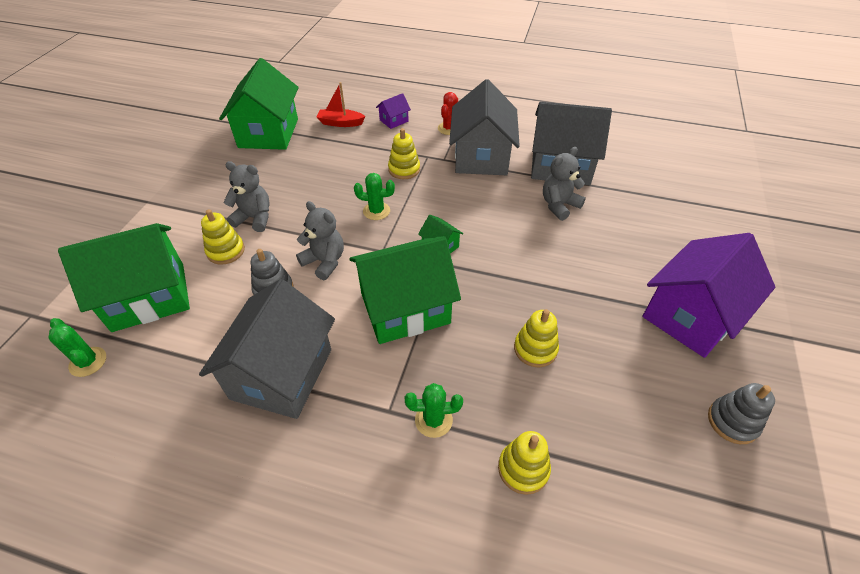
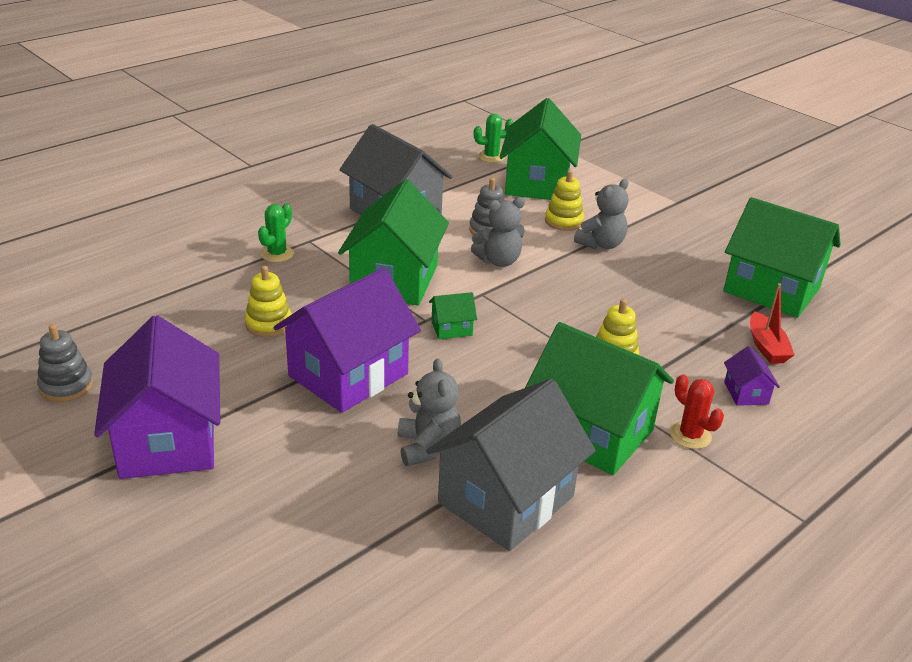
camera: 120 degrees right, 15 degrees down
red boat [317,82,366,127] -> red boat turned 135 degrees clockwise [750,283,795,364]
green cactus [354,173,395,220] -> none
grey house [449,79,520,175] -> green house [525,322,674,475]
yellow stacking toy [498,431,551,495] -> none
none -> purple house [274,268,421,413]

